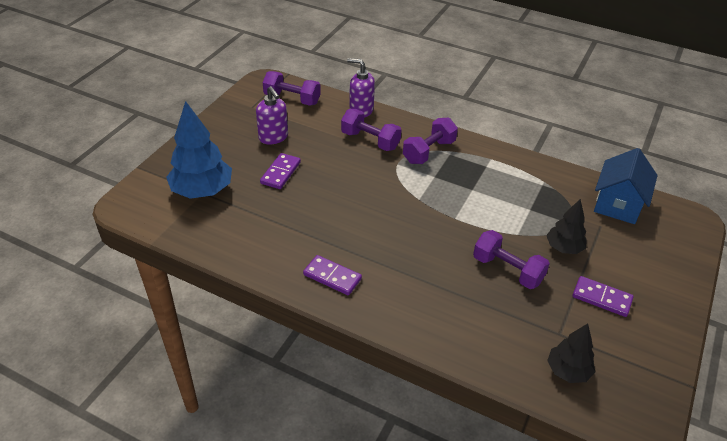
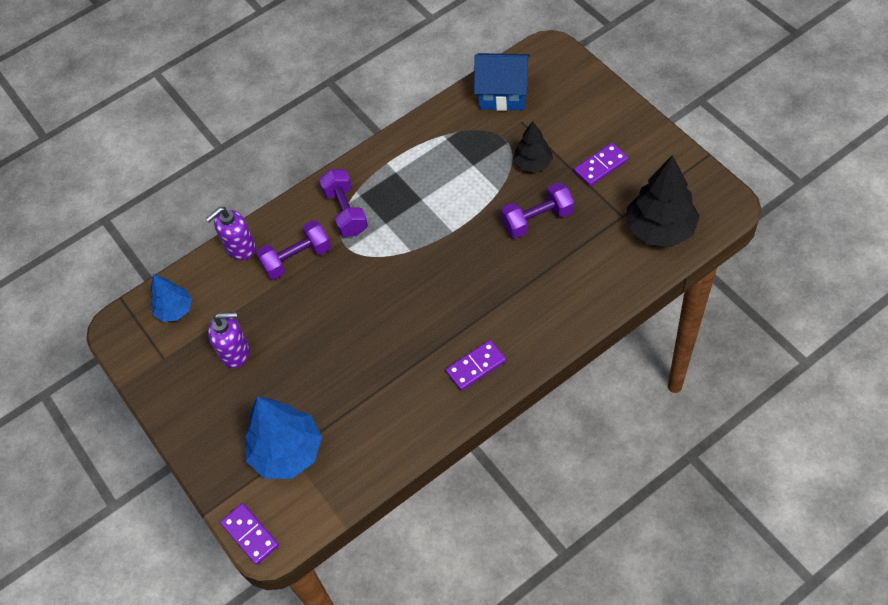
camera: 55 degrees left, 15 degrees up
purple domino [260,153,301,189] -> purple domino moved to [220,503,279,565]
purple dumbbell [263,71,321,106] -> blue tree [151,274,192,322]
black tree [547,324,595,383] -> black tree [627,155,700,247], size x1.72
blue house [594,148,658,224] -> blue house turned 45 degrees counterclockwise [474,53,530,111]

